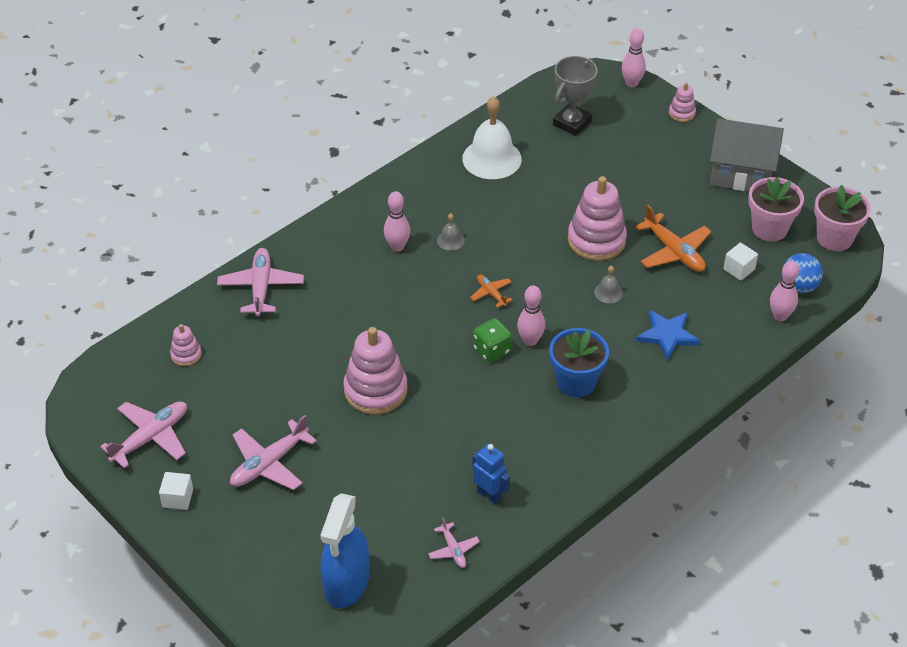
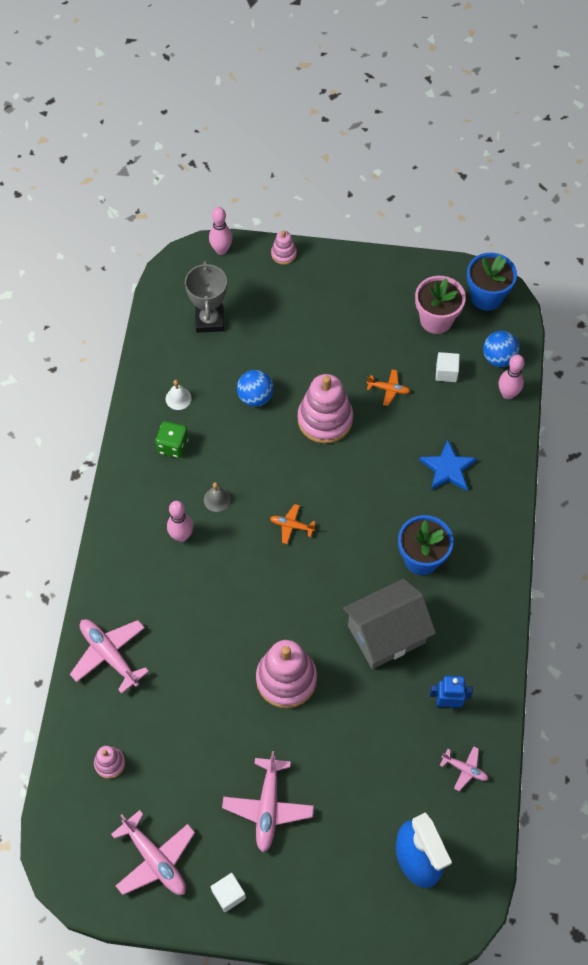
camera: 40 degrees left, 15 degrees up
pink plane [100,401,187,468] -> pink plane turned 135 degrees clockwise [111,810,195,895]
white bell [462,96,522,179] -> white bell [166,380,192,410], size x0.45
green dice [473,318,512,363] -> green dice moved to [156,421,188,458]
pink bowling pin [517,285,545,346] -> none
grey bell [594,266,623,303] -> none
orange plane [635,205,711,272] -> orange plane [367,369,411,406], size x0.54
grey house [710,119,784,191] -> grey house moved to [343,579,436,669]
pink flower pot [814,185,871,251] -> blue flower pot [467,253,517,311]
none -> blue ball [237,370,274,407]

